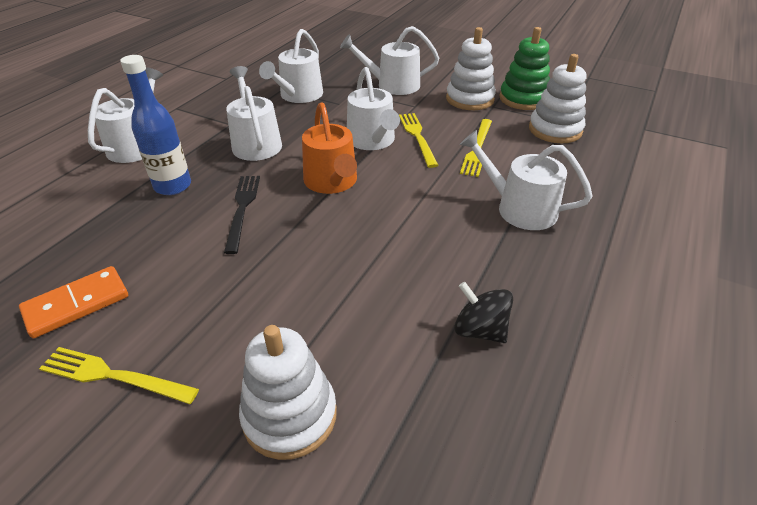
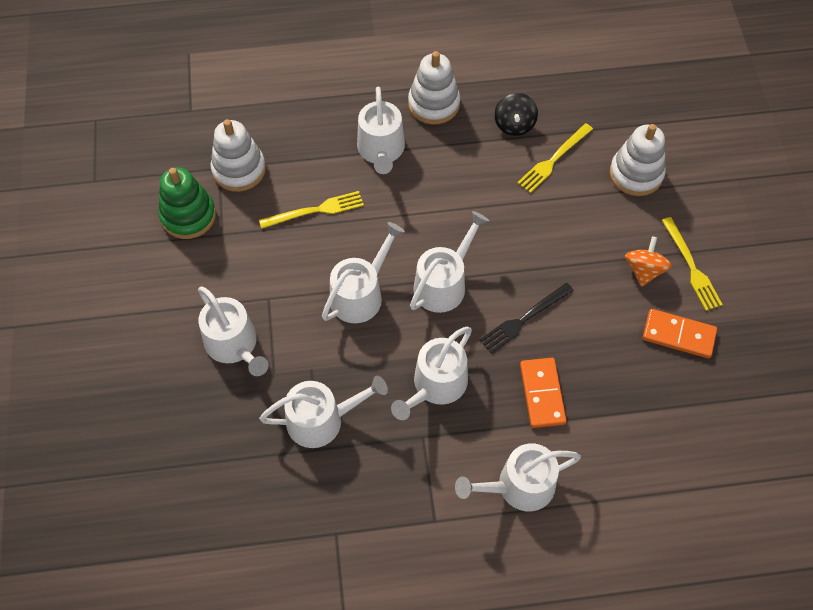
camera: 125 degrees left, 20 degrees up
blue bottle [120,55,191,195] -> orange domino [520,358,567,428]
orange watering can [302,102,357,194] -> white watering can [410,211,489,313]
yellow fork [399,113,439,168] -> yellow fork moved to [517,123,593,193]
white stacking toy [446,27,496,110] -> white stacking toy moved to [408,51,460,125]
none -> orange spinning top [625,236,672,287]

